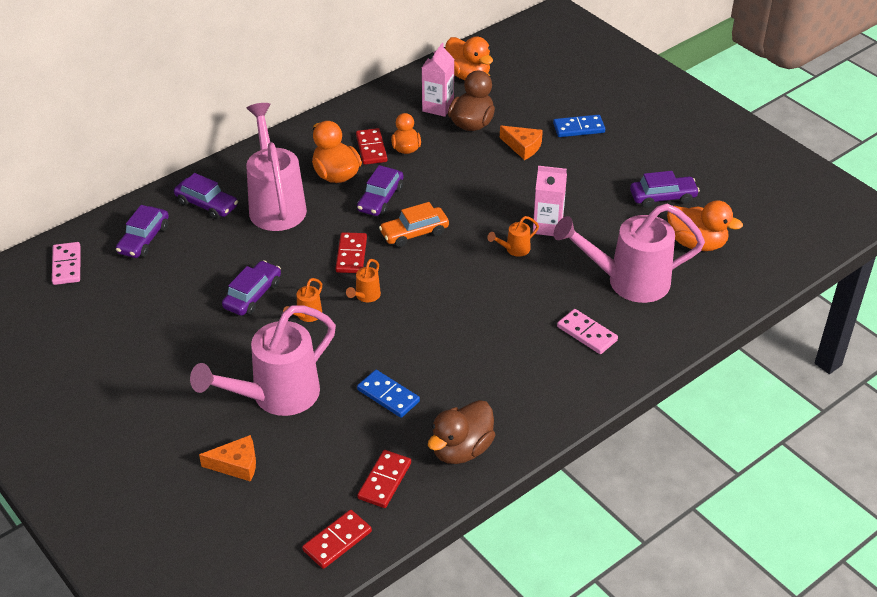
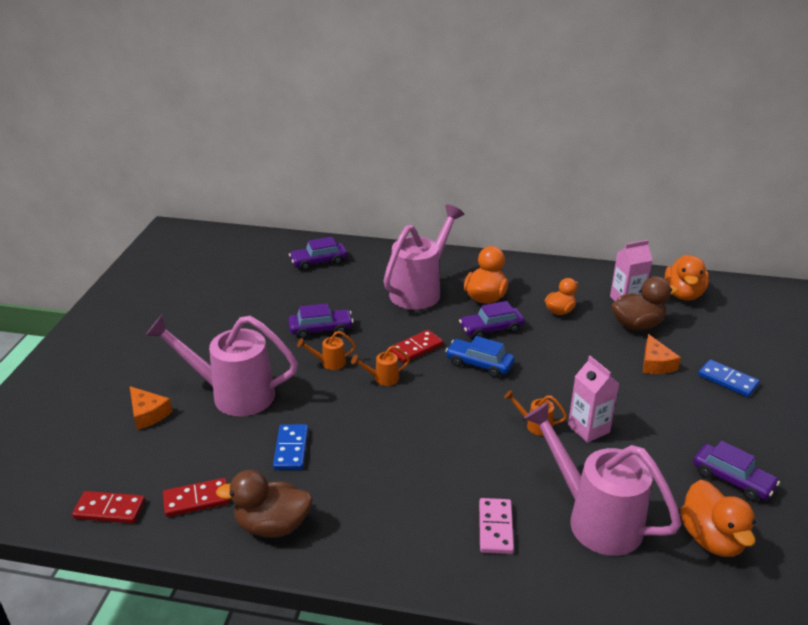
camera: 50 degrees right, 10 degrees down
pink domino [52,242,81,285] -> none
purple car [174,173,238,219] -> none
red domino [356,128,387,165] -> none
orange car [379,202,449,247] -> blue car [446,336,515,378]

